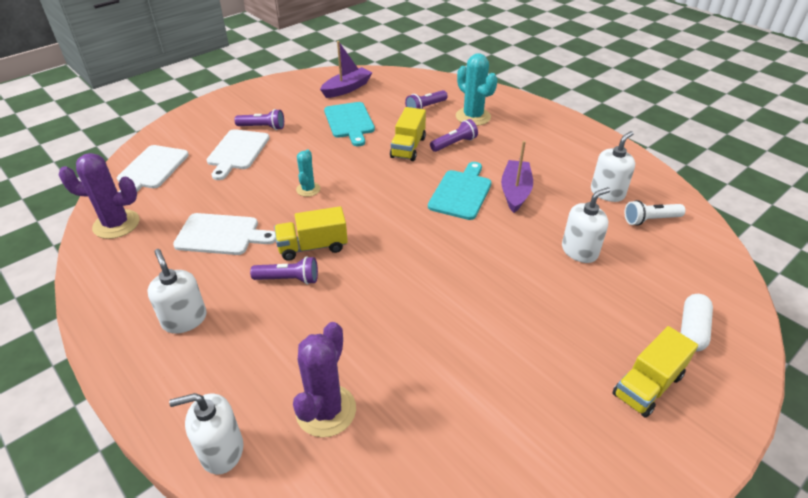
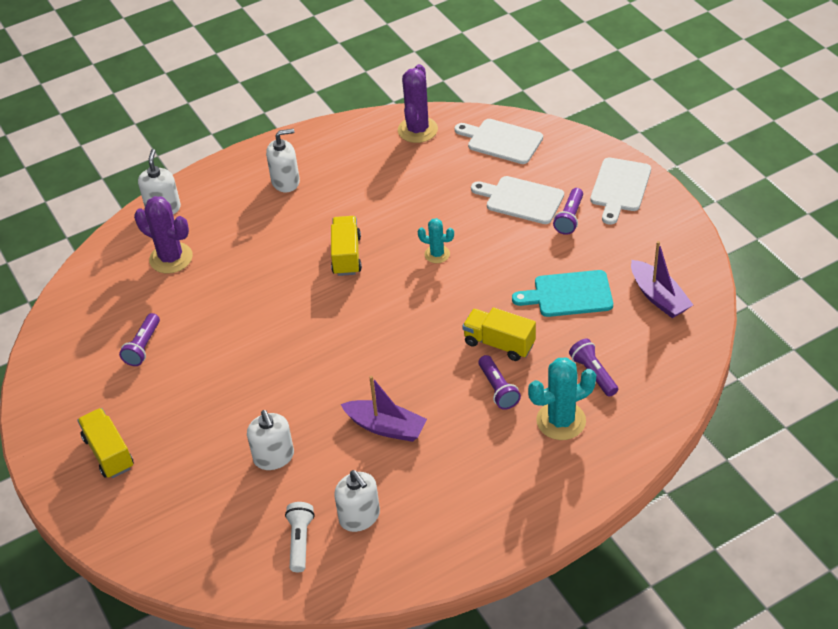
camera: 105 degrees right, 5 degrees up
white cutting board [173,213,276,255] -> white cutting board moved to [590,158,651,225]
purple flashlight [250,256,318,285] -> purple flashlight moved to [119,313,160,366]
turquoise cutting board [428,162,492,220] -> none
white capsule [681,294,713,352] -> none

